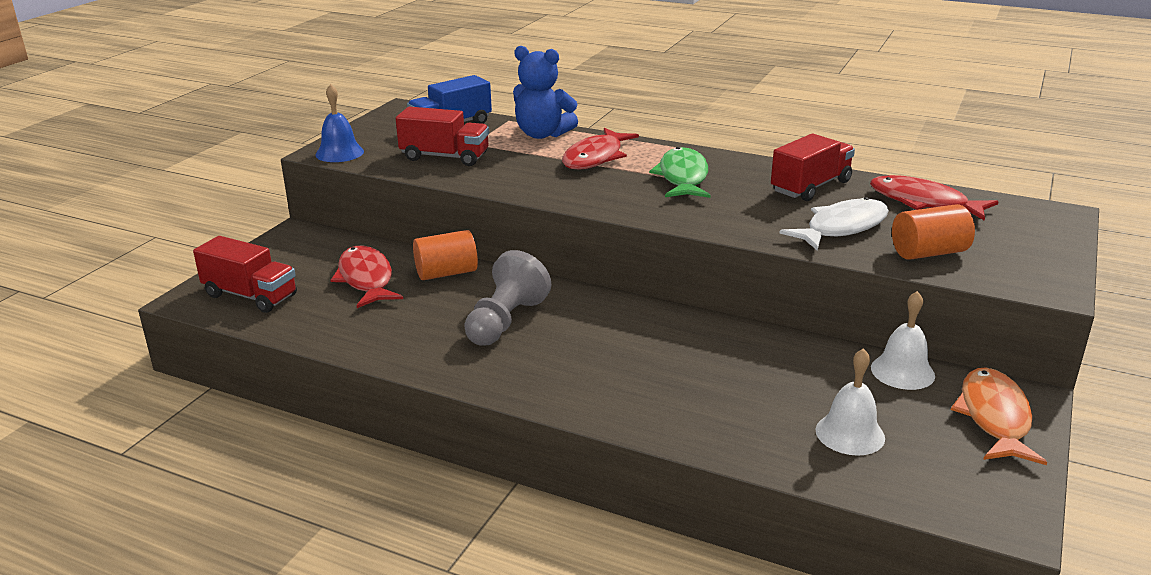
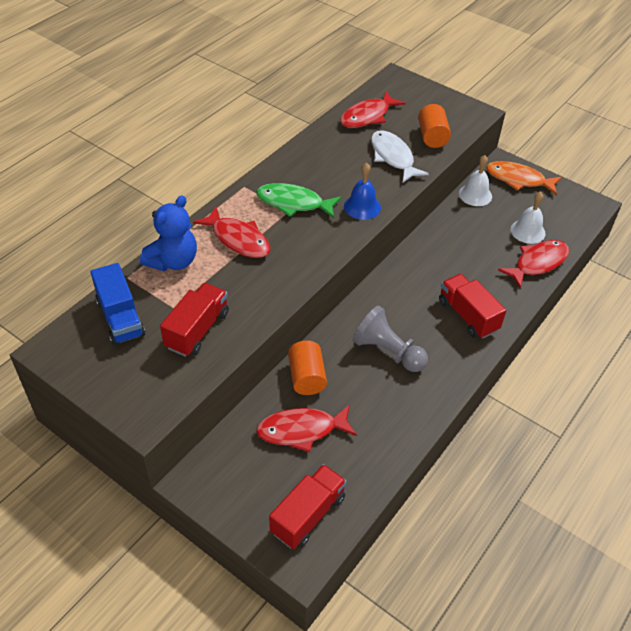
camera: 80 degrees left, 20 degrees up
blue bell [315,84,364,162] -> blue bell moved to [344,163,381,220]
red truck [771,134,855,201] -> red truck moved to [439,274,506,339]
none -> red fish [498,240,569,288]

